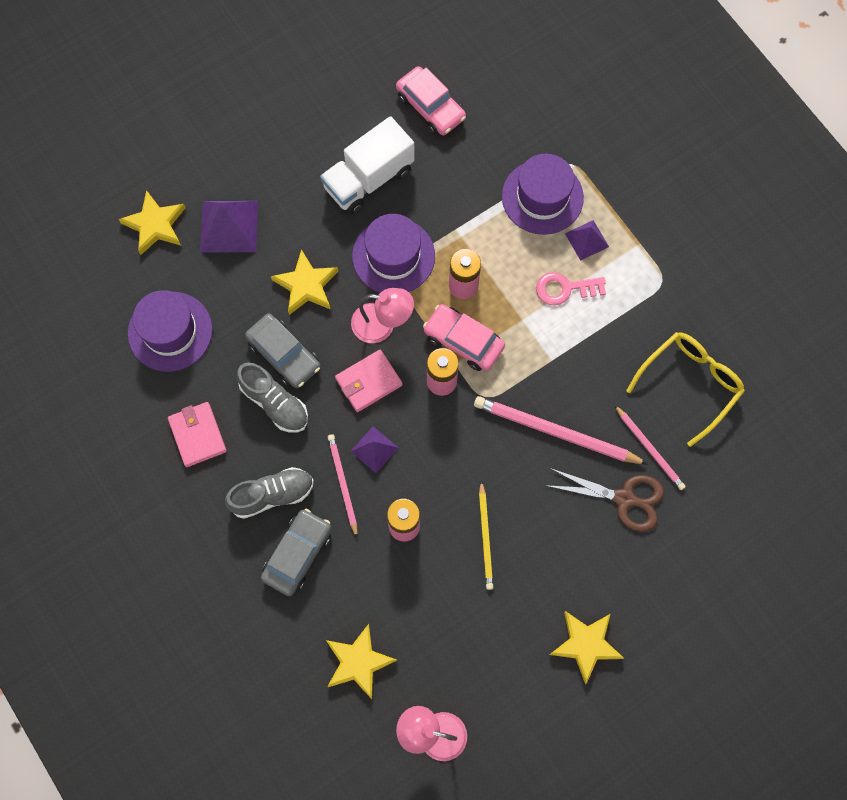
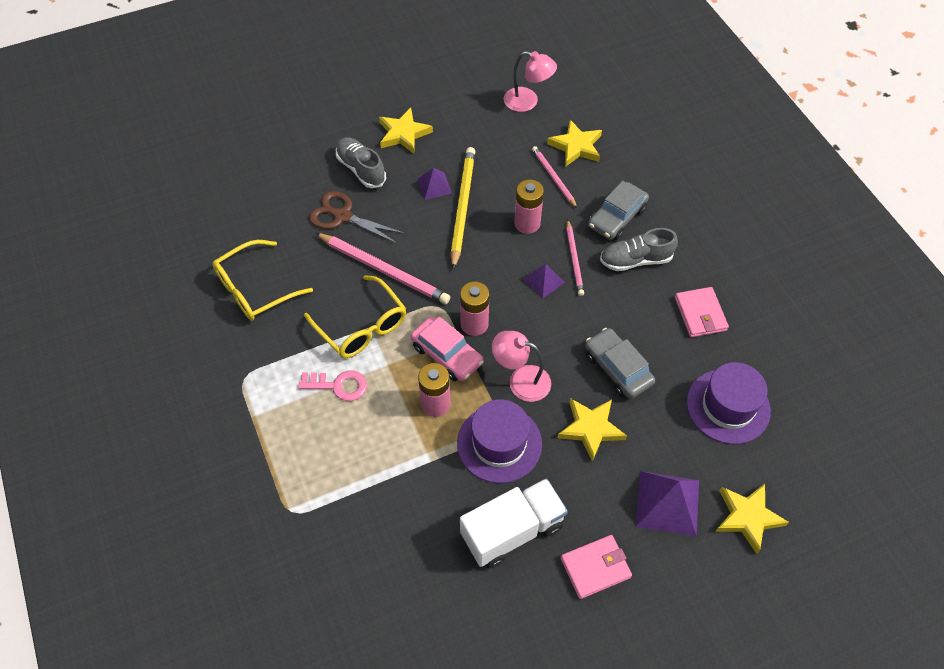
camera: 170 degrees left, 15 degrees down
grey shoe [237,363,308,432] -> grey shoe moved to [336,137,386,188]
pink wallet [335,350,402,412] -> pink wallet moved to [561,535,632,599]
pink car [396,66,466,135] -> none
yellow pencil [479,480,493,590] -> yellow pencil [451,147,476,270], size x1.70
purple hat [502,154,584,235] -> none
purple pyramid [565,220,609,261] -> purple pyramid moved to [418,168,452,200]
pink pencil [615,405,686,490] -> pink pencil moved to [532,146,578,209]
none -> yellow glasses [304,275,406,358]

